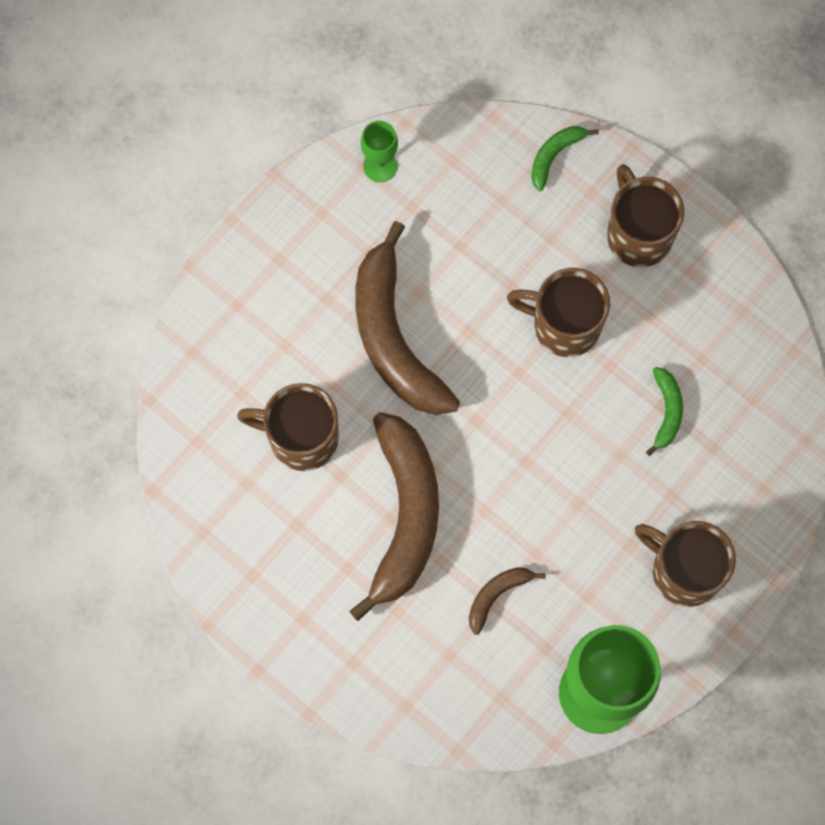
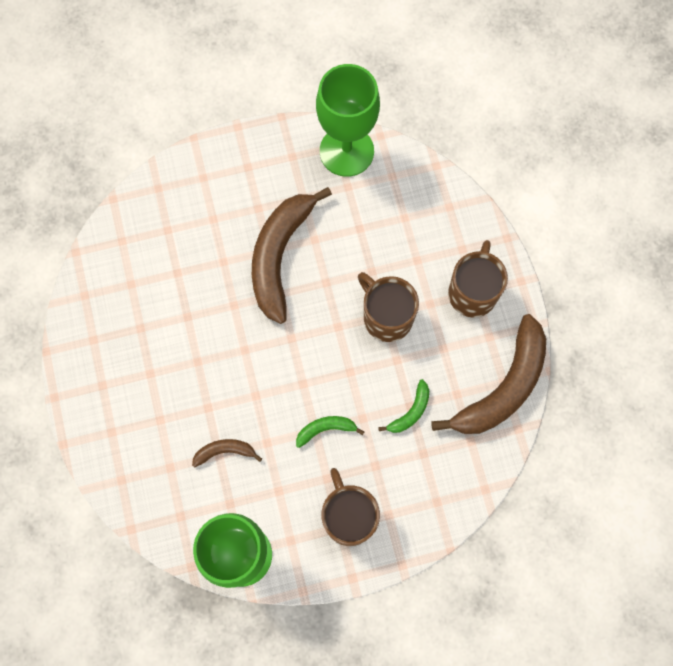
camera: 35 degrees right, 0 degrees up
brown mug [237,383,339,471] -> none
brown banana [349,412,439,621] -> brown banana moved to [431,314,546,434]
green goblet [361,121,398,182] -> green goblet [316,64,380,177], size x2.23
green banana [531,126,599,191] -> green banana moved to [296,416,364,448]

